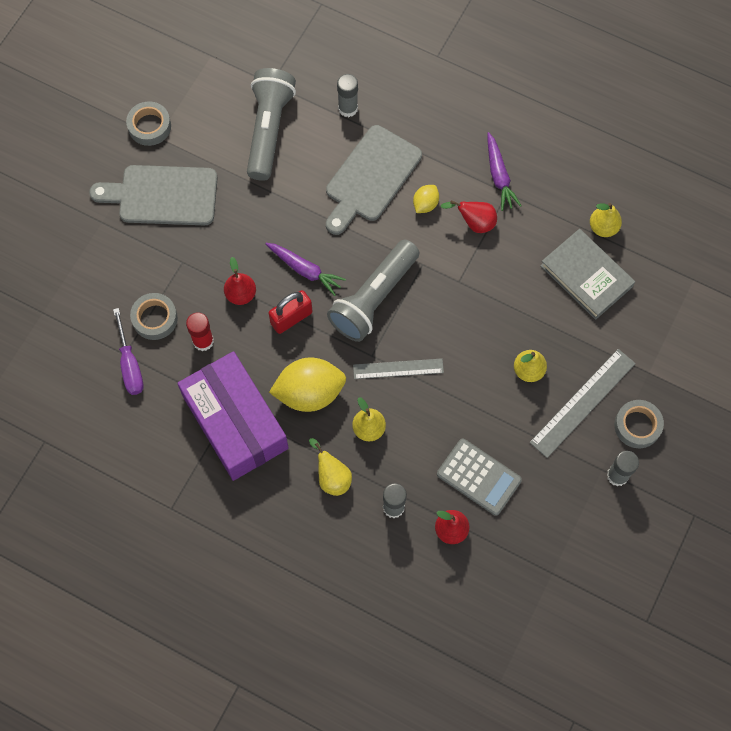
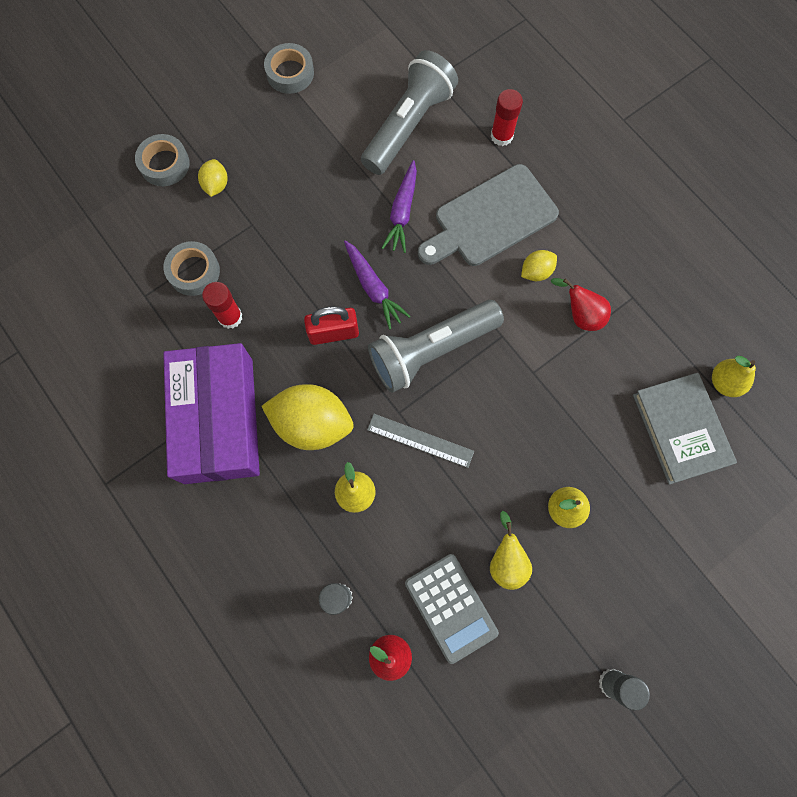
camera: 25 degrees right, 5 degrees up
grey cutting board [89,165,218,226] -> none
purple screwdriver [113,308,144,395] -> none
red pear [224,257,256,305] -> none
yellow pear [309,438,352,496] -> yellow pear moved to [490,511,532,590]
grey glue stick [337,74,358,117] -> red glue stick [491,89,523,146]
purple carrot [487,132,522,211] -> purple carrot moved to [382,160,417,253]
grey ruler [530,349,636,458] -> none
grey tape [614,400,664,448] -> grey tape moved to [135,134,190,186]
none -> yellow lemon [198,159,228,197]

